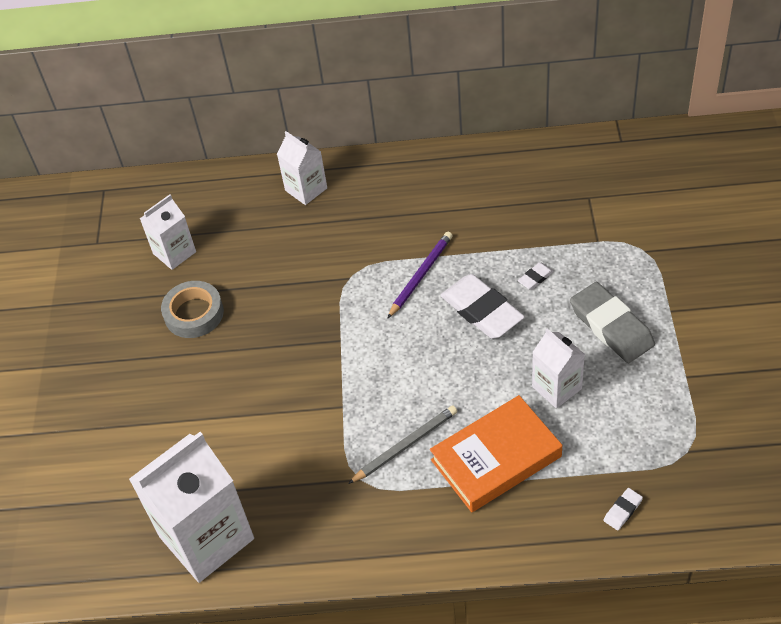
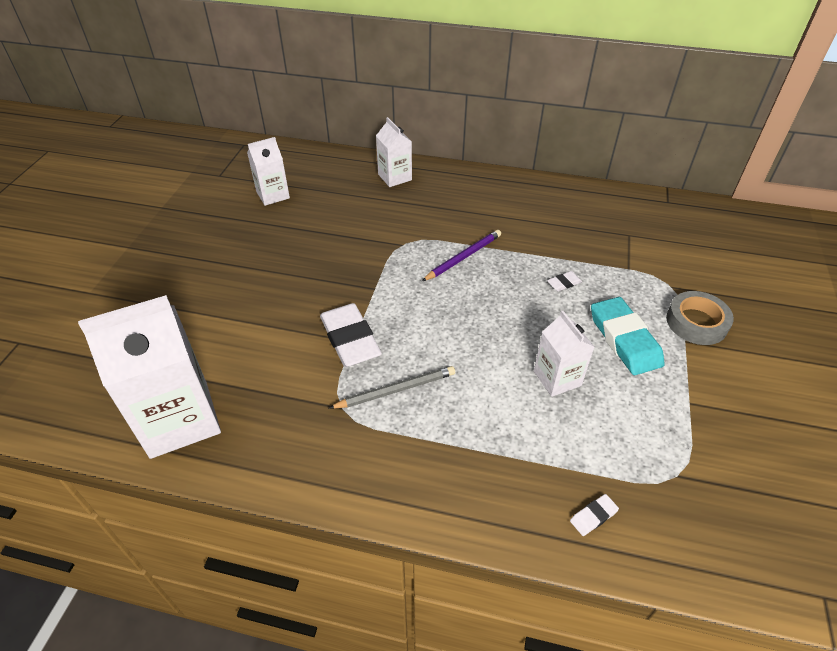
camera: 10 degrees right, 5 degrees down
grey tape [161,281,224,338] -> grey tape moved to [666,291,734,345]
orange book [430,395,562,512] -> none
white eraser [440,274,525,339] -> white eraser moved to [320,303,382,367]
grey eraser [570,282,655,363] -> turquoise eraser [591,297,665,375]

